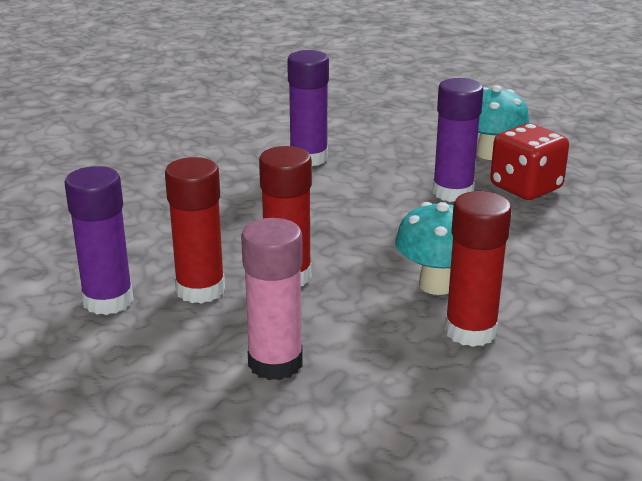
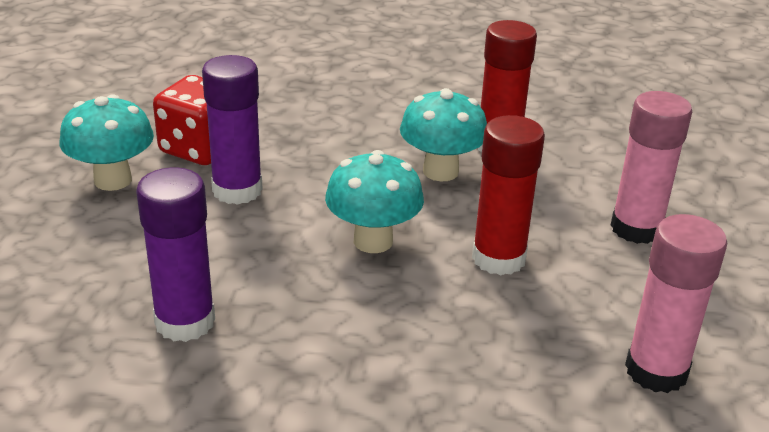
camera: 115 degrees left, 5 degrees up
purple glue stick [65,166,134,315] -> pink glue stick [625,214,727,393]
red glue stick [165,157,225,304] -> none
none -> turquoise mushroom [325,150,424,253]

